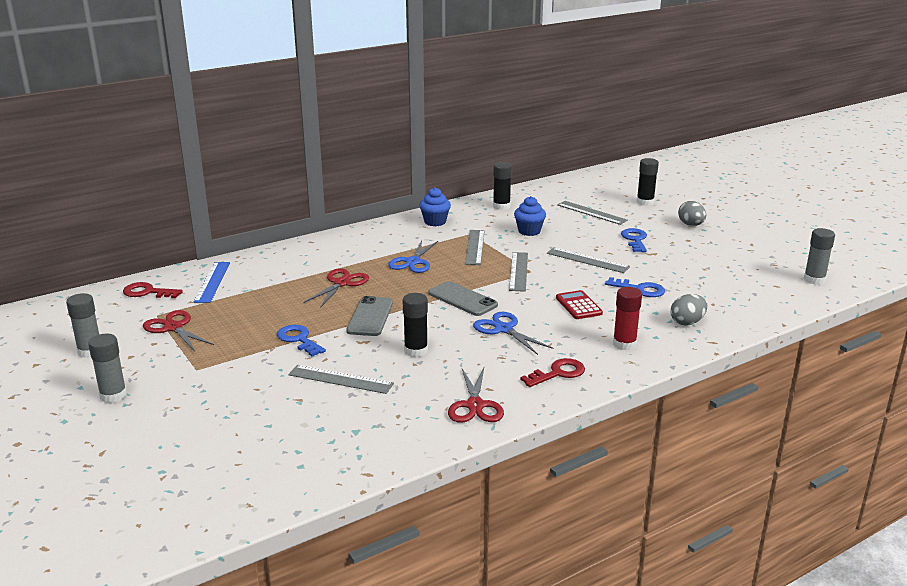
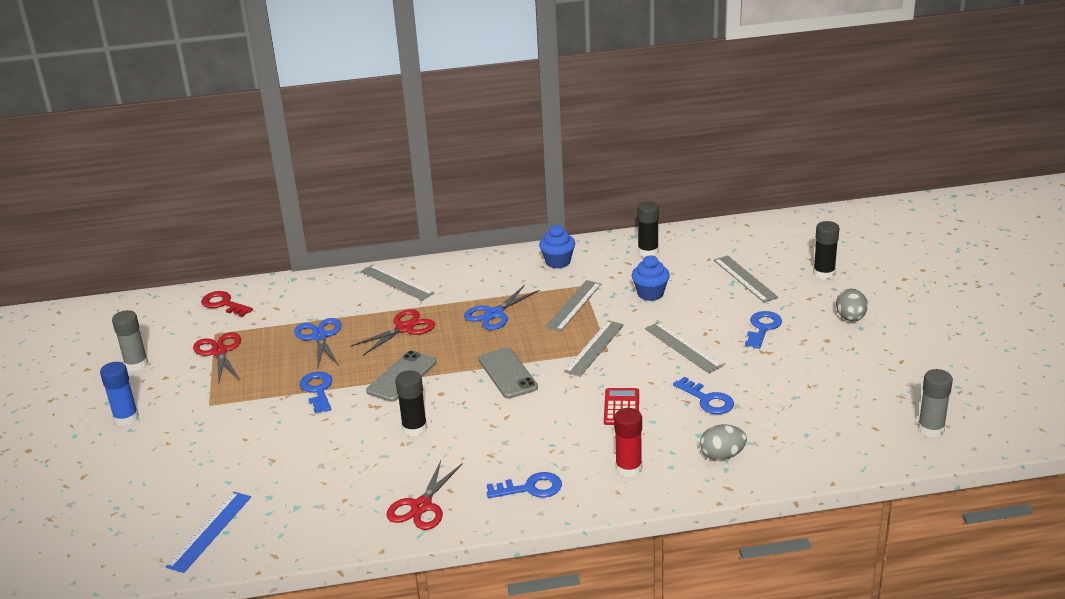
camera: 25 degrees right, 5 degrees up
grey glue stick [88,334,127,403] -> blue glue stick [100,362,139,426]
blue ruler [194,262,230,303] -> blue ruler moved to [166,492,251,573]
grey ruler [288,365,394,394] -> grey ruler moved to [361,264,434,301]
blue scissors [473,312,554,355] -> blue scissors moved to [294,318,341,367]
red key [520,358,585,387] -> blue key [487,472,562,498]

